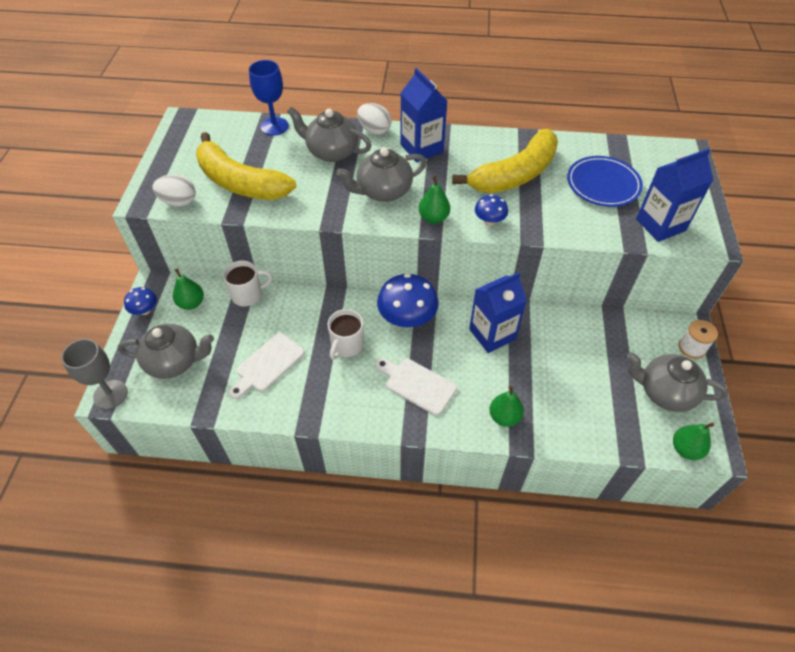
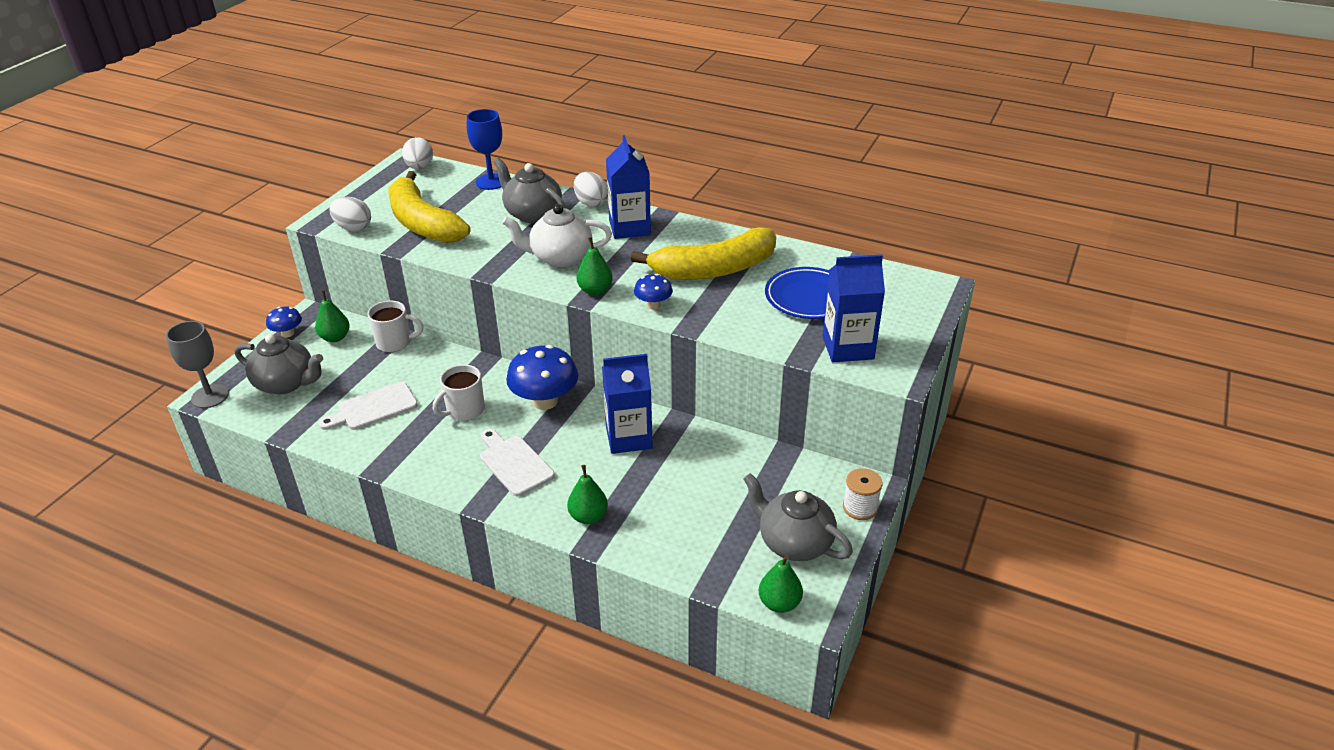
camera: 20 degrees right, 15 degrees down
grey teapot [336,147,427,202] -> white teapot [502,204,612,267]
none -> white egg [402,137,433,170]

